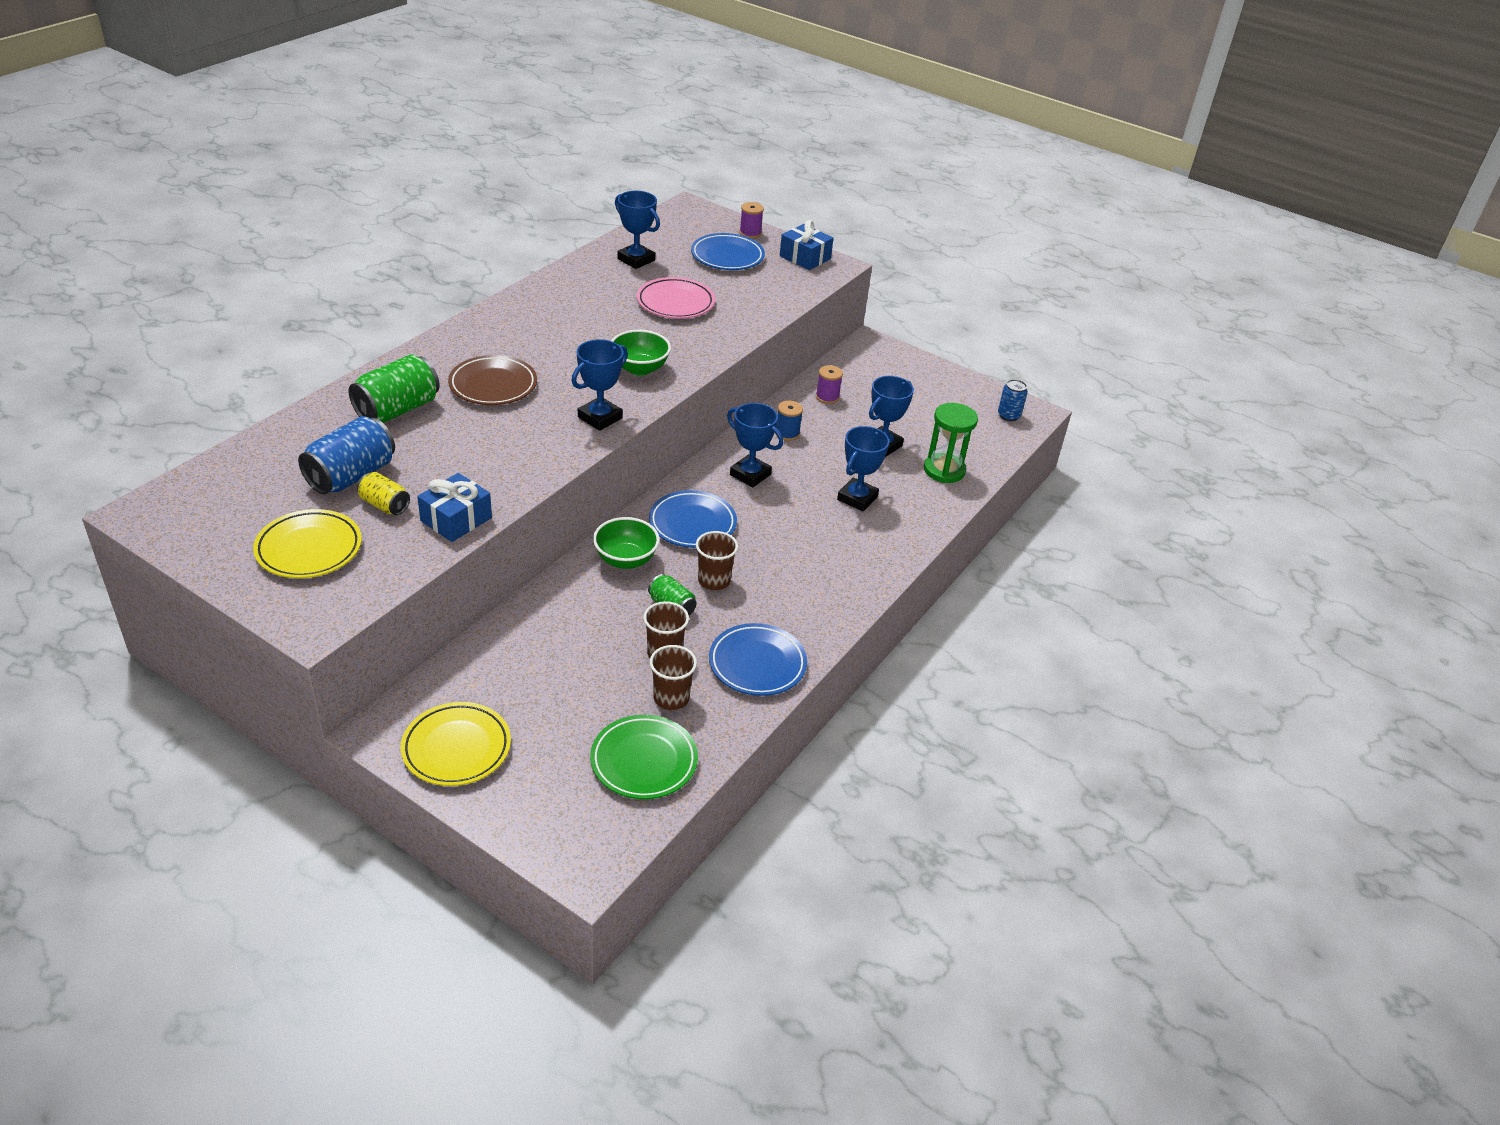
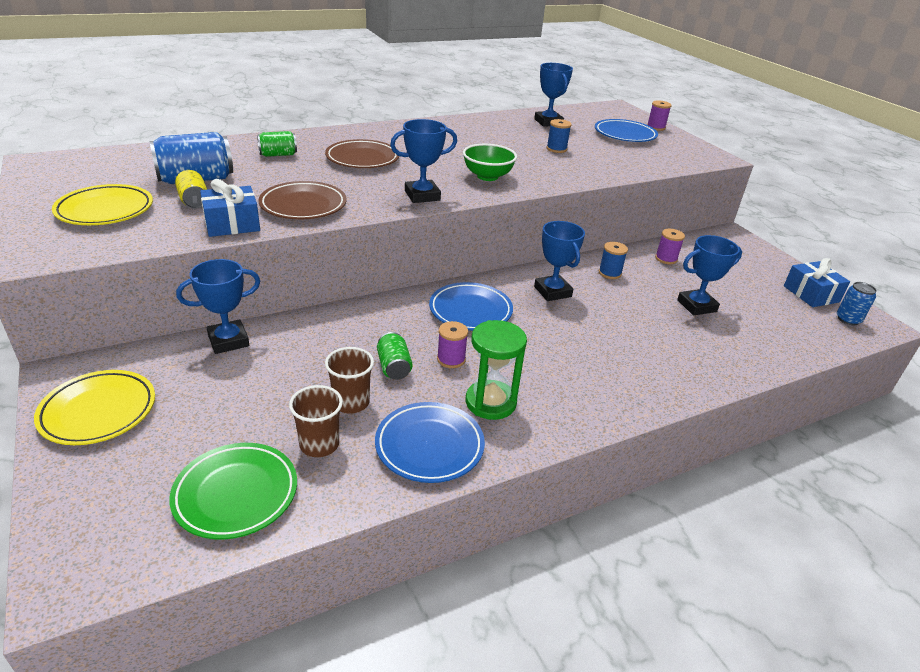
camera: 30 degrees right, 5 degrees down
green can [349,354,440,423] -> green can [257,131,297,157], size x0.56
green bowl [593,517,660,569] -> none
pink plate [637,277,715,319] -> blue spool [546,119,572,153]
brown cup [696,531,738,590] -> purple spool [437,321,468,368]
blue gift [780,220,834,270] -> blue gift moved to [784,258,850,307]
blue trophy [837,426,889,511] -> blue trophy moved to [176,259,260,354]
green hourglass [924,403,978,483] -> green hourglass moved to [466,320,527,420]
none -> brown plate [258,181,347,219]

